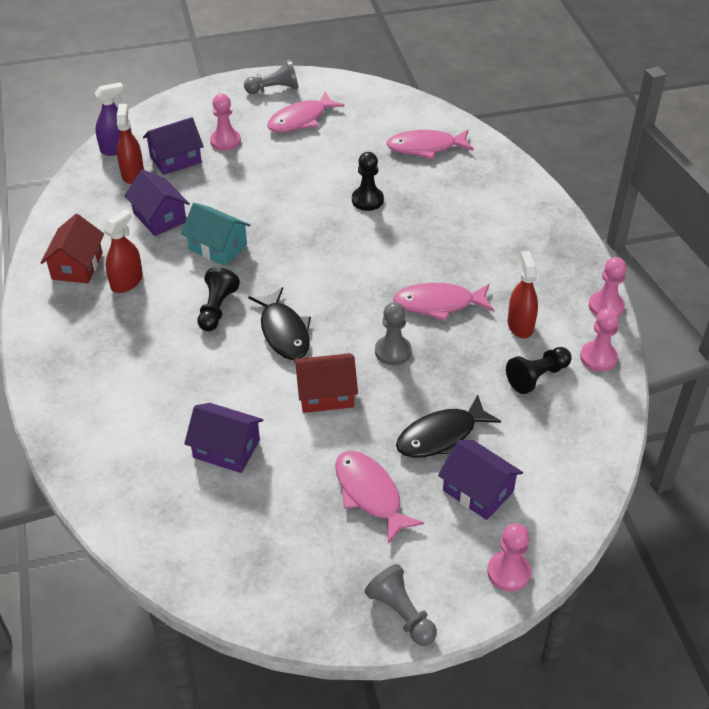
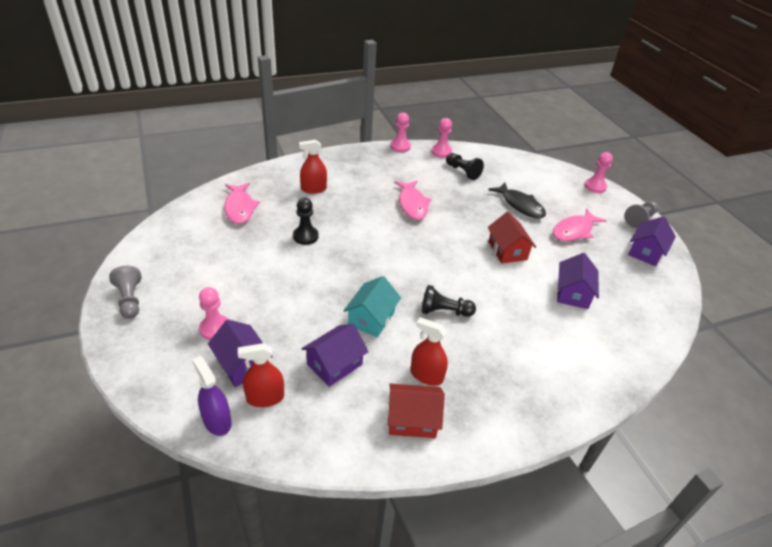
camera: 100 degrees left, 5 degrees down
black fish [248,287,311,360] -> none
pink fish [267,91,345,132] -> none
grey pawn [375,302,412,365] -> none
purple house [438,440,523,520] -> purple house moved to [628,216,676,266]
red spray bottle [508,251,538,338] -> red spray bottle moved to [299,140,327,194]

